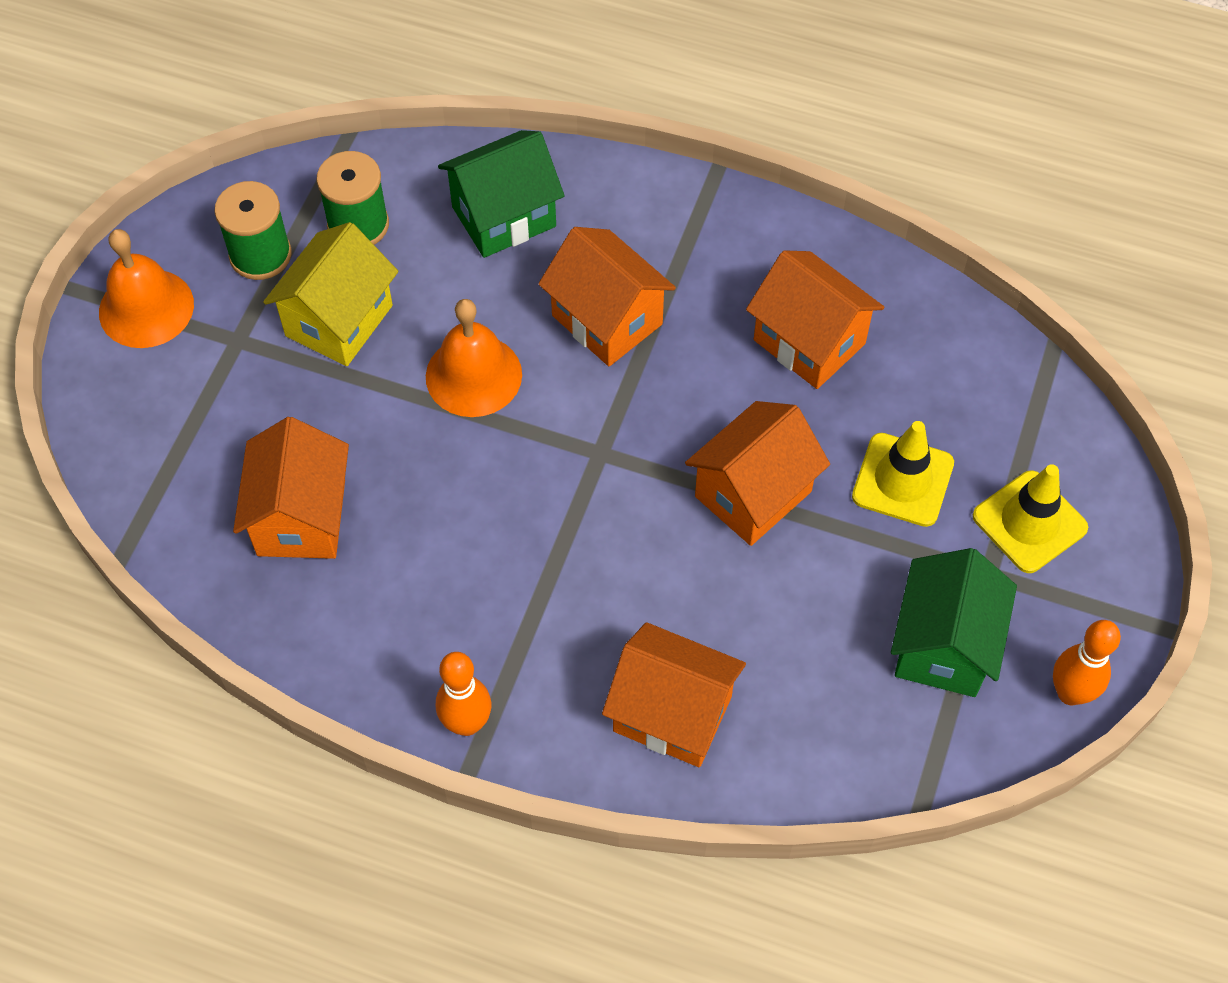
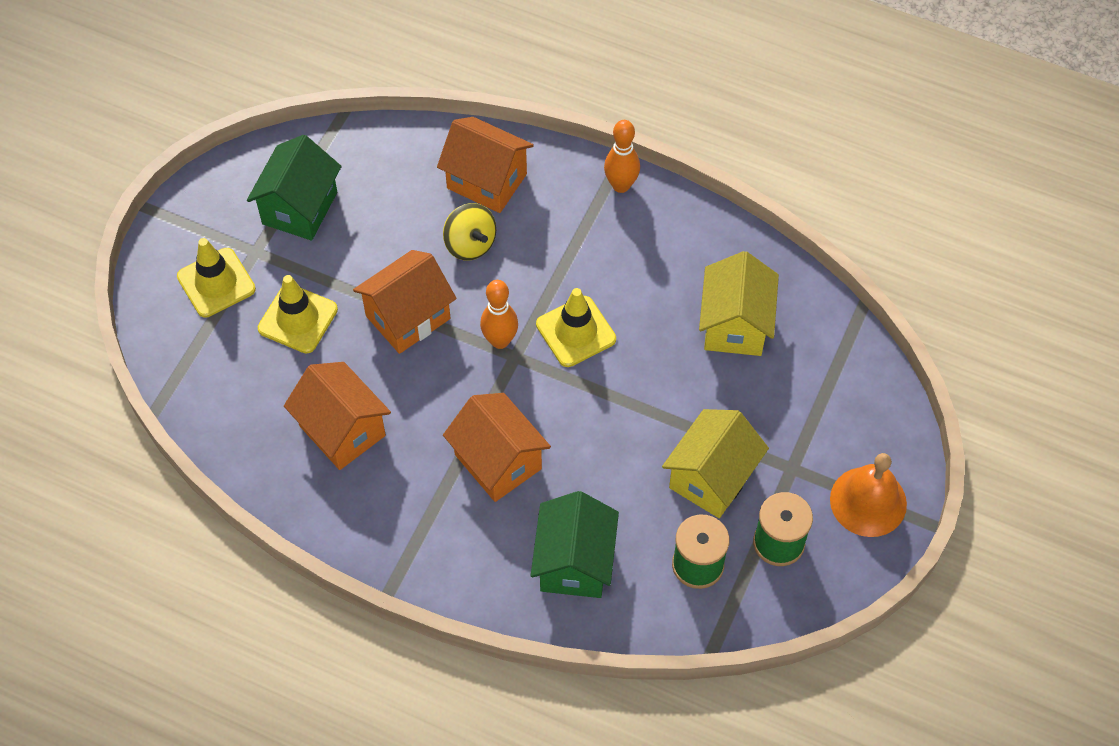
camera: 175 degrees left, 0 degrees up
orange house [233,417,349,559] -> yellow house [699,251,779,356]
orange bell [426,299,522,417] -> none
green house [438,130,565,258] -> green house turned 60 degrees counterclockwise [530,491,619,598]
orange bowling pin [1053,620,1121,705] -> orange bowling pin moved to [480,280,518,349]
none -> yellow spinning top [443,203,496,261]
none -> yellow traffic cone [536,288,616,367]

